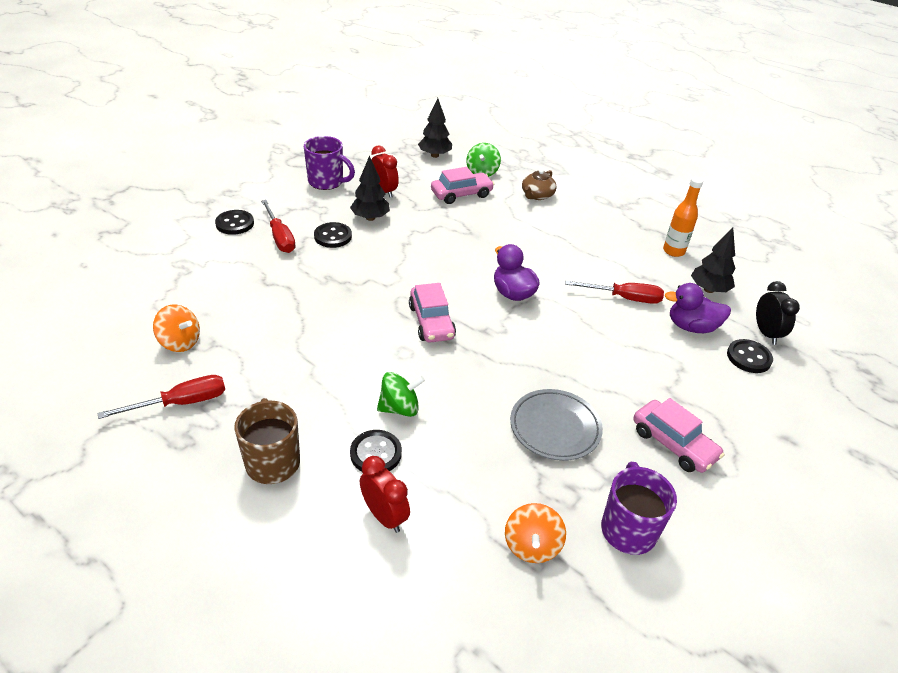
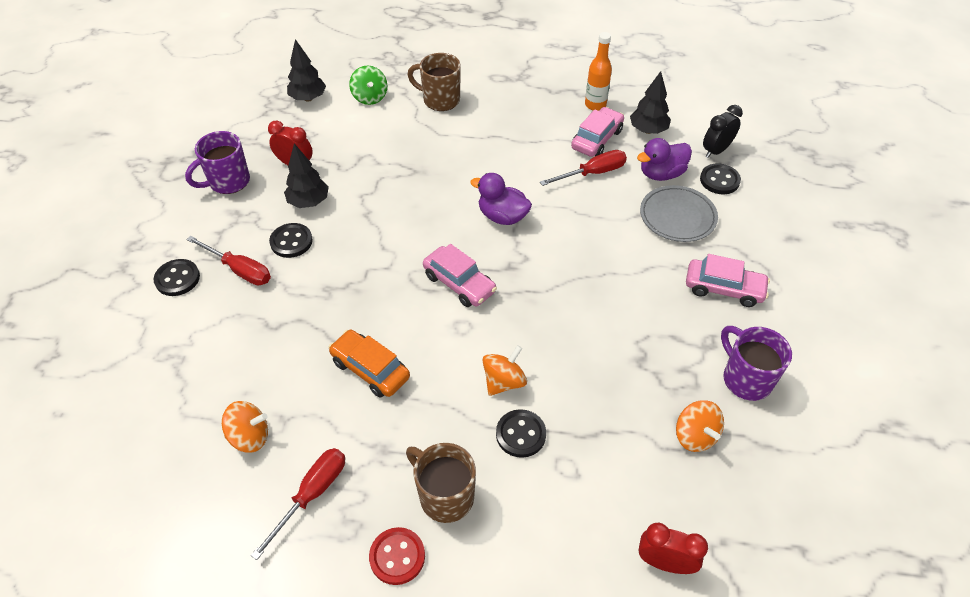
camera: 30 degrees left, 10 degrees up
purple mug [304,136,355,190] -> purple mug turned 150 degrees clockwise [185,131,250,194]
red clock [360,456,410,533] -> red clock moved to [638,522,708,574]
green spinning top [377,372,425,417] -> orange spinning top [482,345,527,396]
pink car [431,167,494,204] -> pink car moved to [571,107,624,157]
grey plate [510,389,603,461] -> grey plate moved to [640,185,718,242]
brown teapot [522,169,557,200] -> brown mug [407,53,461,111]
black clock [756,281,800,345] -> black clock turned 90 degrees counterclockwise [703,105,743,158]
none -> orange car [329,330,410,398]
none -> red button [369,527,425,585]

